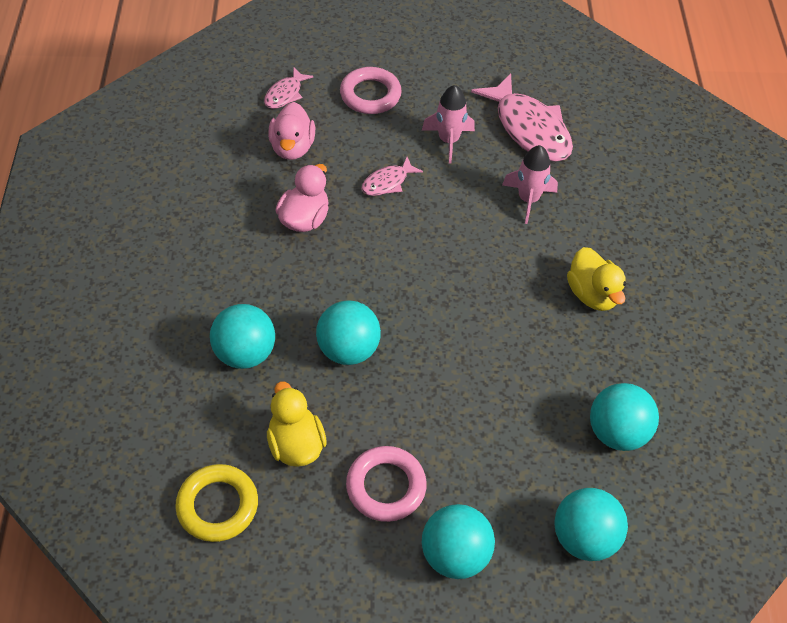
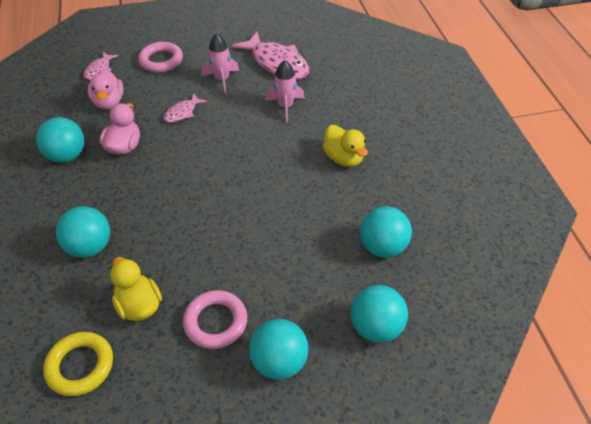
camera: 10 degrees left, 5 degrees down
turquoise ball [316,300,381,365] -> turquoise ball moved to [36,117,85,162]

